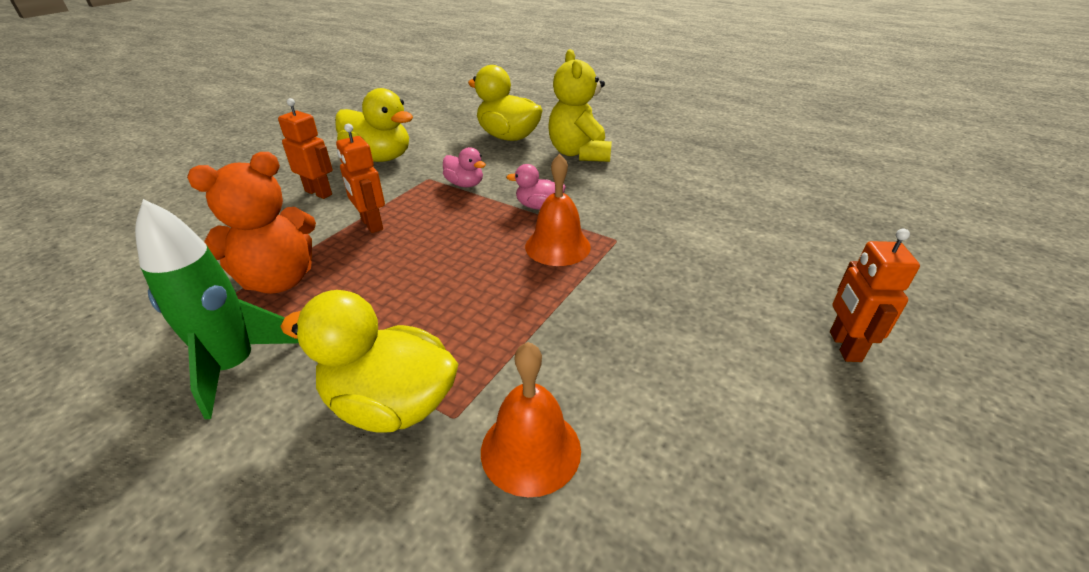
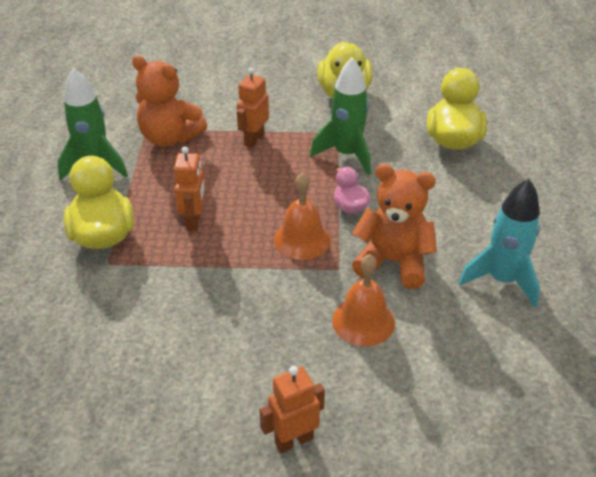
camera: 60 degrees right, 5 degrees up
orange robot [278,98,333,199] -> orange robot moved to [174,147,205,231]
pink duck [443,147,486,187] -> green rocket [310,57,371,175]
orange bell [481,342,581,497] -> orange bell moved to [332,254,395,346]
yellow teddy bear [548,49,612,162] -> none
none -> orange teddy bear [352,164,437,289]
none -> turquoise rocket [459,178,540,308]

